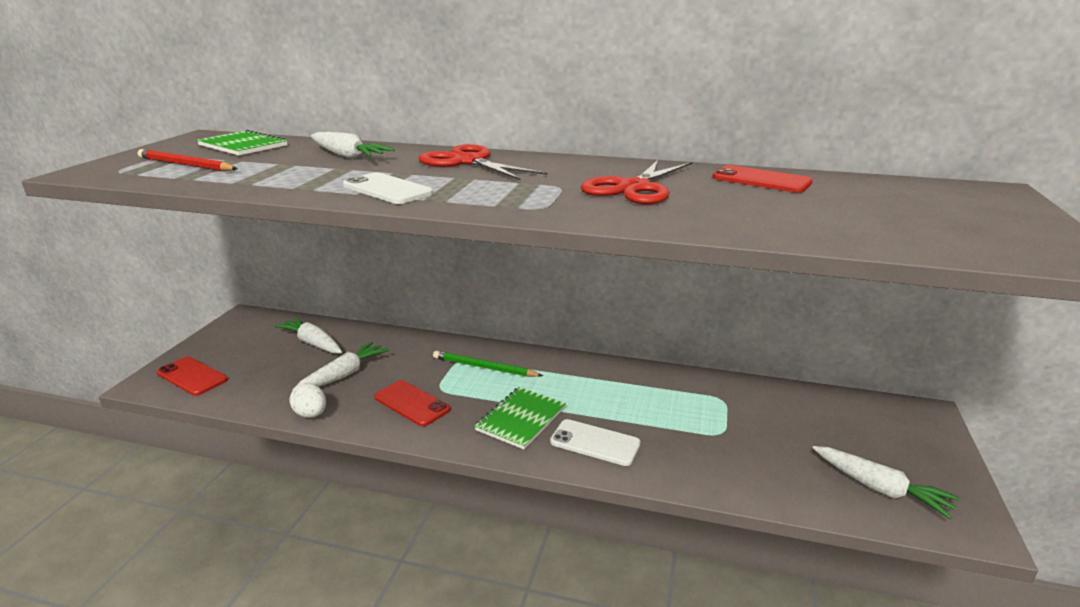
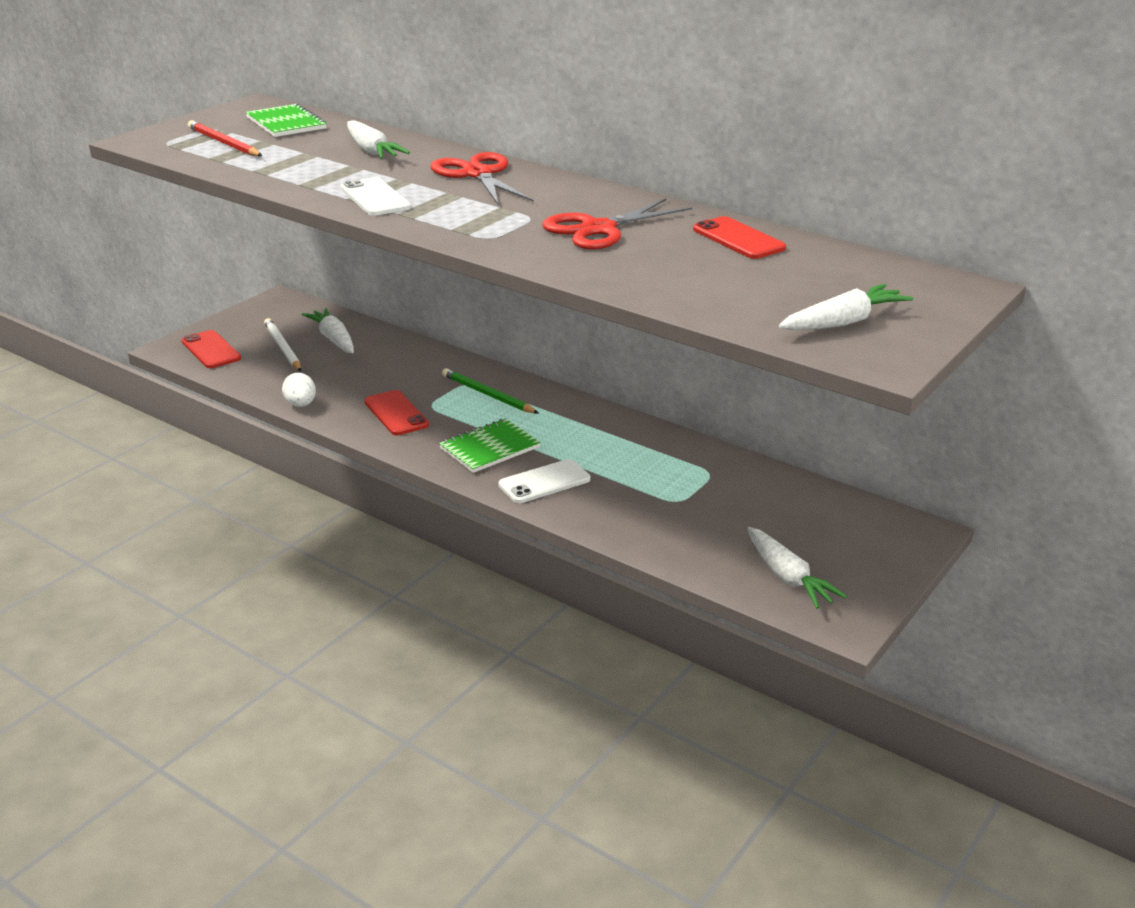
camera: 20 degrees right, 5 degrees up
white carrot [294,341,389,388] -> white carrot moved to [779,284,913,330]
white phone [550,419,641,466] -> white phone turned 75 degrees counterclockwise [499,459,590,503]
none -> white pencil [264,318,301,371]

